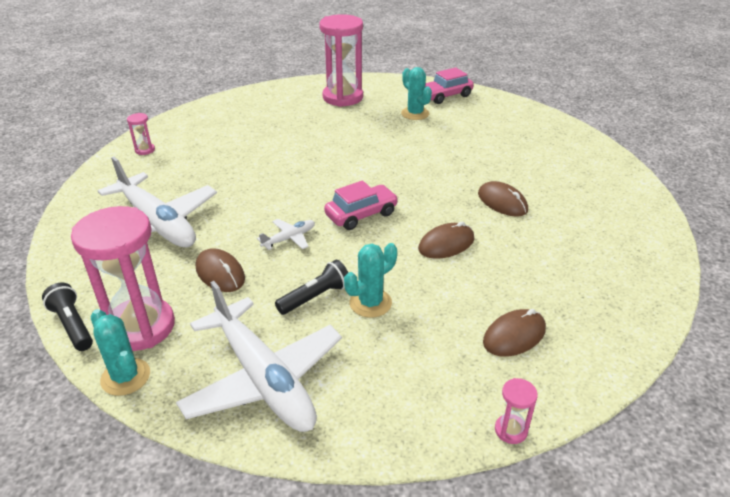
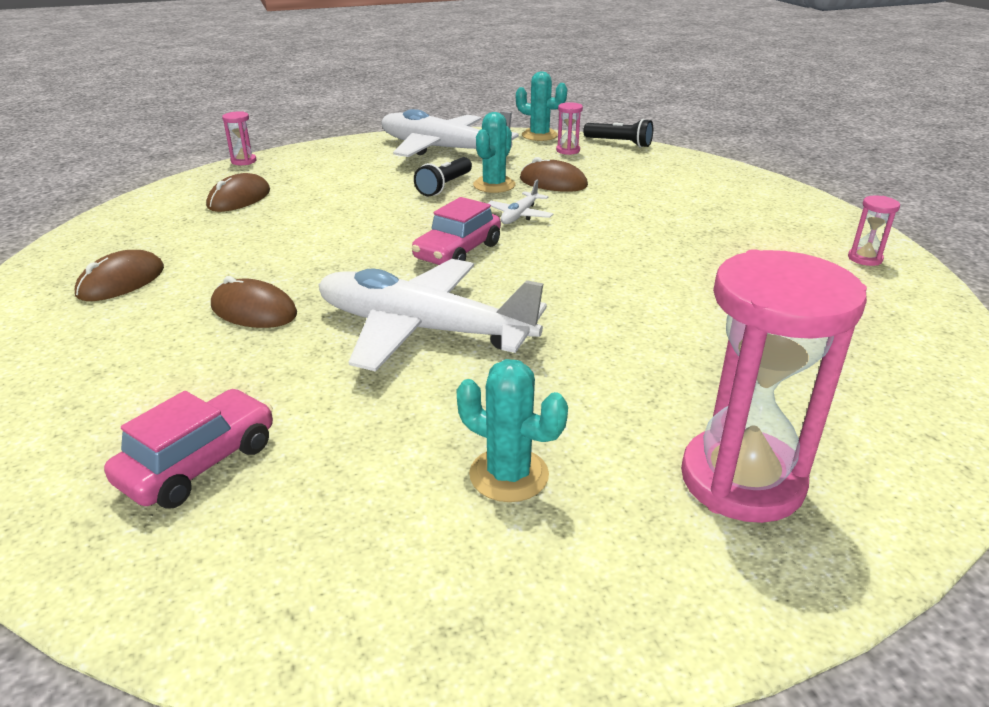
camera: 155 degrees right, 5 degrees down
pink hourglass [71,206,175,351] -> pink hourglass [556,102,583,155], size x0.42
white plane [98,157,217,247] -> white plane moved to [319,259,547,372]
turquoise cactus [344,243,397,318] -> turquoise cactus moved to [473,112,516,193]
brown mouse [418,222,474,259] -> brown mouse moved to [75,250,164,301]
pink car [425,67,474,104] -> pink car moved to [104,389,273,509]

